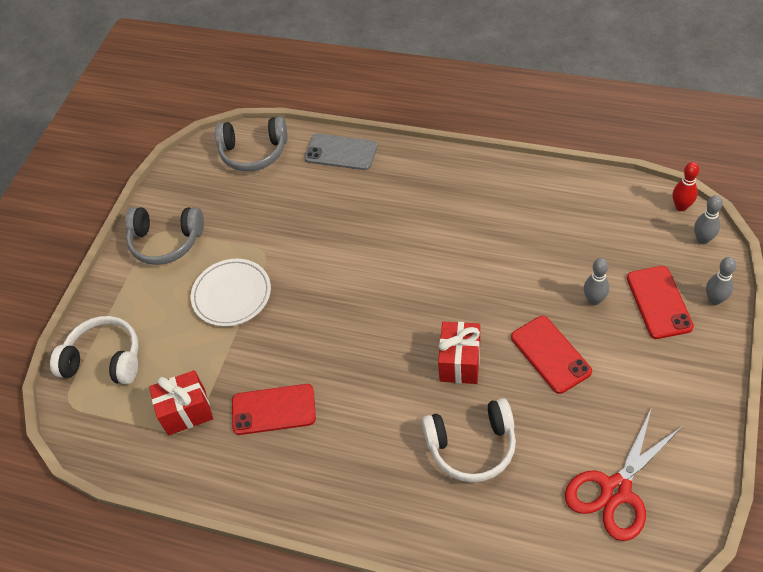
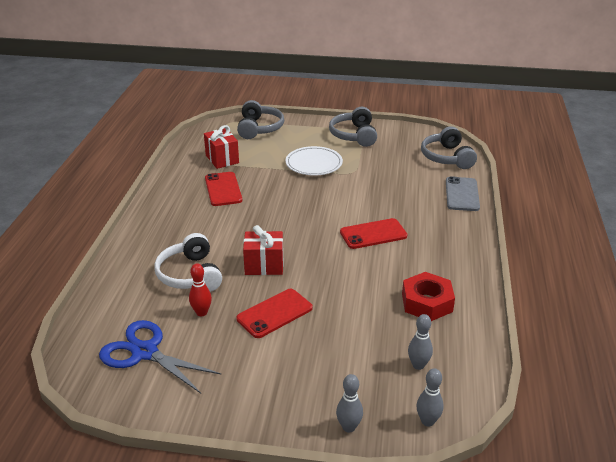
camera: 75 degrees right, 20 degrees down
white headphones [50,316,139,385] -> grey headphones [237,100,284,139]
red scissors [565,410,684,541] -> blue scissors [99,320,221,393]
grey bowling pin [584,258,609,305] -> grey bowling pin moved to [408,314,433,370]
red phone [627,266,694,339] -> red phone moved to [340,218,408,249]
red bowling pin [673,162,699,211] -> red bowling pin moved to [189,263,212,316]
none -> red nut [402,272,455,321]

